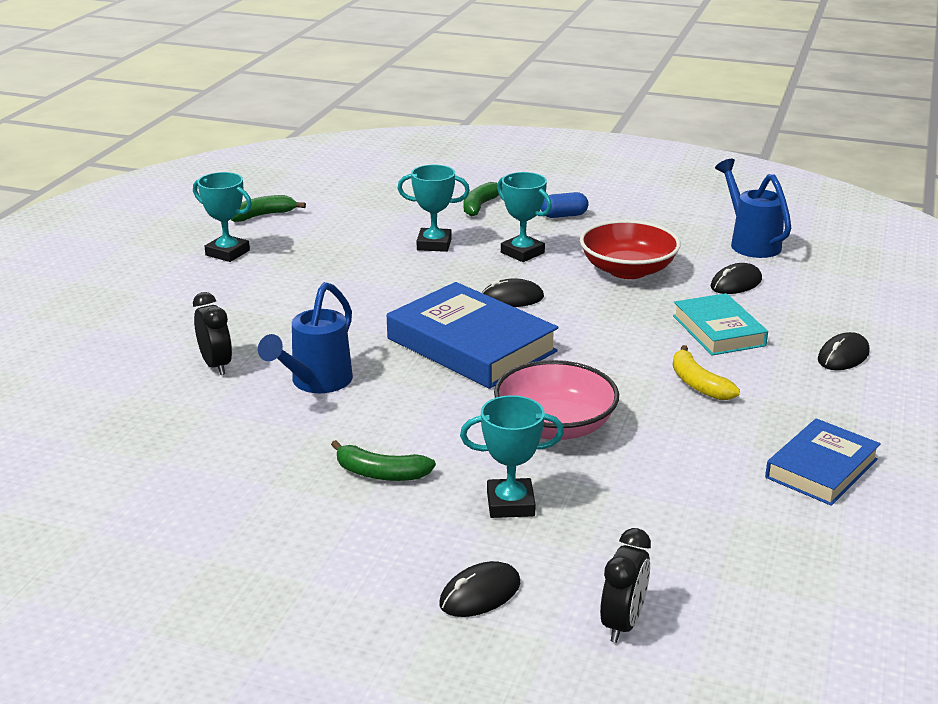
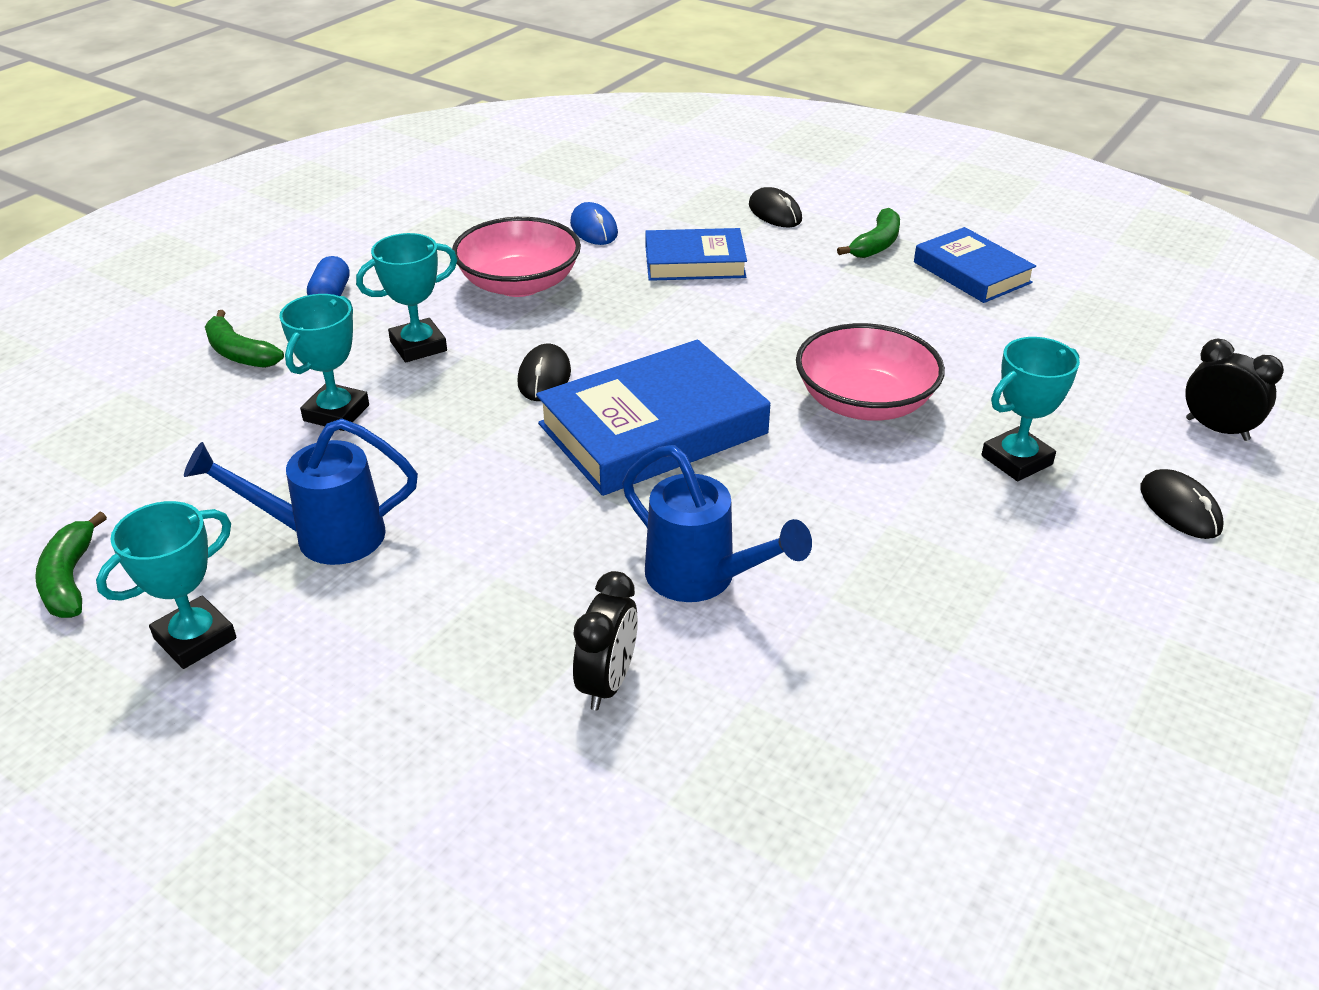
camera: 75 degrees left, 10 degrees up
black clock [193,292,232,375] -> black clock turned 120 degrees clockwise [573,571,638,710]
green banana [331,440,436,481] -> green banana moved to [837,208,900,258]
turquoise trophy [460,395,564,518] -> turquoise trophy turned 45 degrees clockwise [981,337,1080,481]
red bowl [580,220,681,279] -> pink bowl [452,217,581,297]
turquoise book [673,293,768,355] -> blue book [645,228,747,281]
yellow banana [673,345,740,400] -> none
black mouse [711,263,762,294] -> blue mouse [570,202,618,245]
blue watering can [715,159,791,258] -> blue watering can moved to [184,419,418,565]

